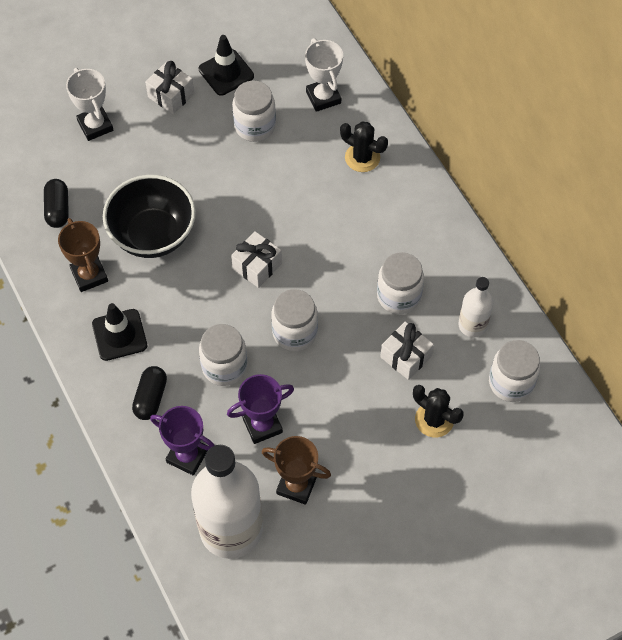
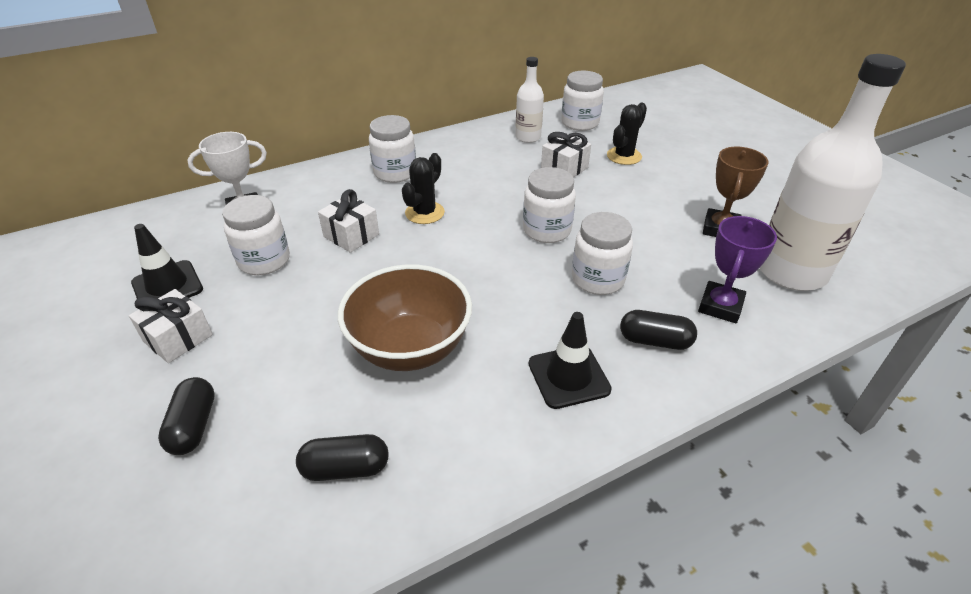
camera: 90 degrees left, 20 degrees down
brown trophy [58,218,108,292] -> none
white trophy [66,68,113,141] -> black capsule [158,377,215,455]
black bowl [103,175,196,258] -> brown bowl [338,264,472,371]
purple trophy [227,374,294,444] -> none
white gift [231,231,282,288] -> white gift moved to [318,189,379,253]
black cactus [340,121,388,172] -> black cactus moved to [402,153,445,224]
white jar [377,252,424,314] -> white jar moved to [369,115,416,183]

